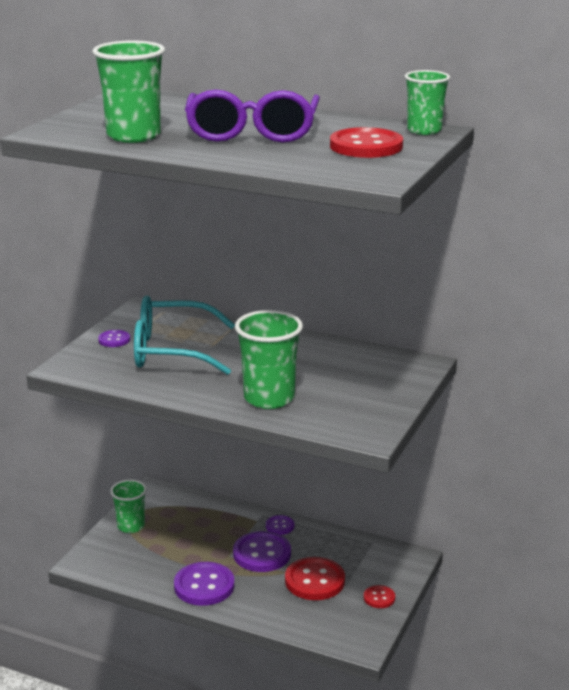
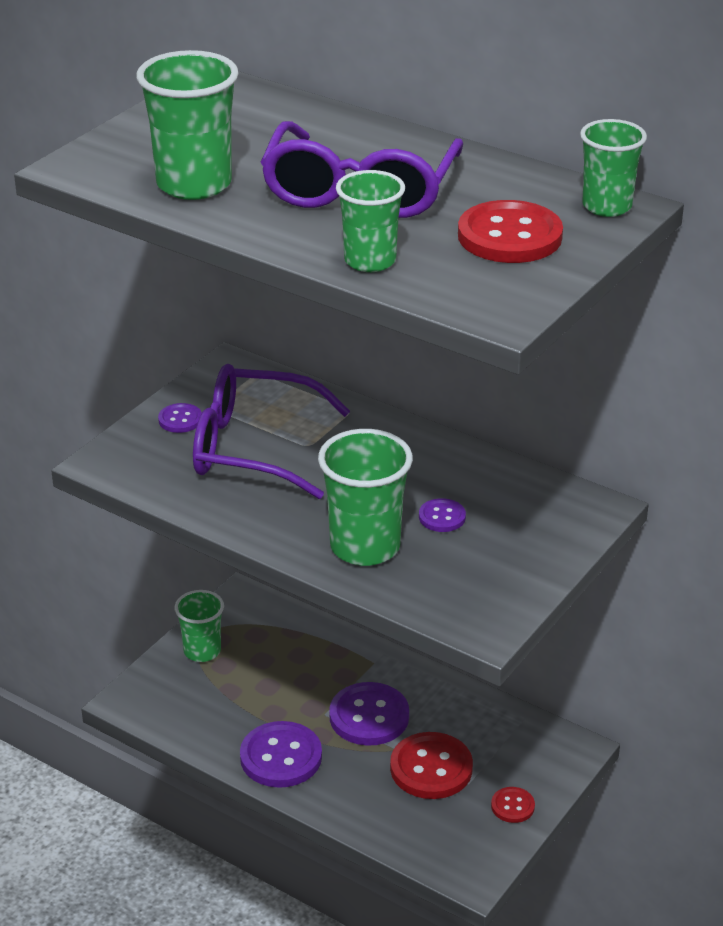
camera: 10 degrees right, 10 degrees up
turquoise glasses [134,296,235,375] -> purple glasses [193,364,350,499]
purple button [266,515,295,535] -> purple button moved to [419,498,466,532]
none -> green cup [336,170,405,272]

